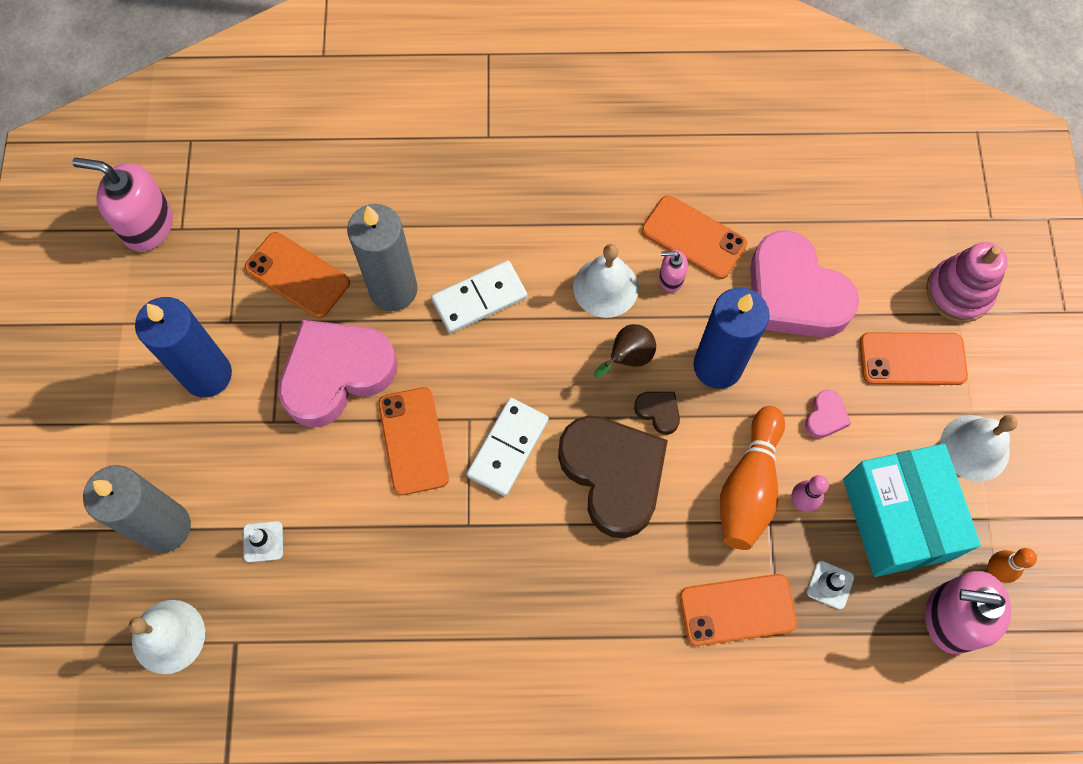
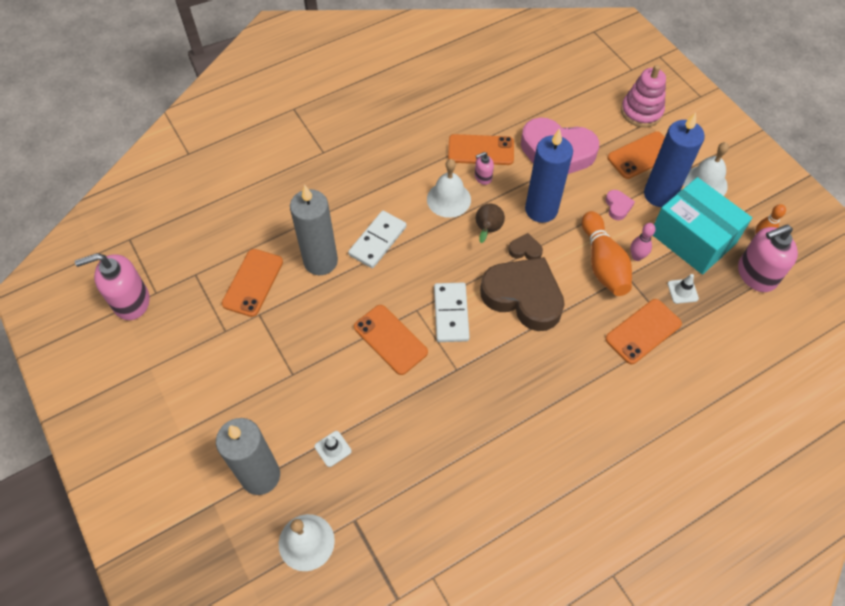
camera: 30 degrees left, 10 degrees down
blue candle [135,297,232,397] -> blue candle moved to [644,112,705,207]
orange phone [245,232,350,318] -> orange phone turned 75 degrees counterclockwise [222,249,283,317]
pink heart [278,320,397,427] -> none

